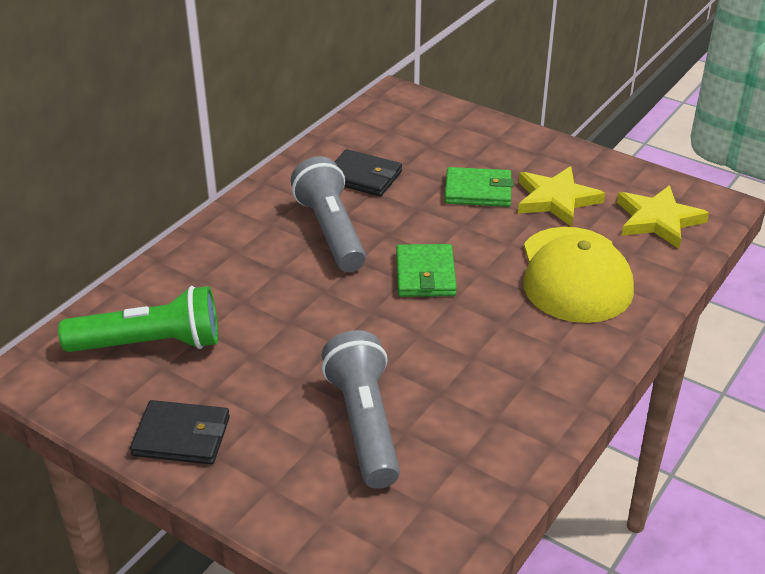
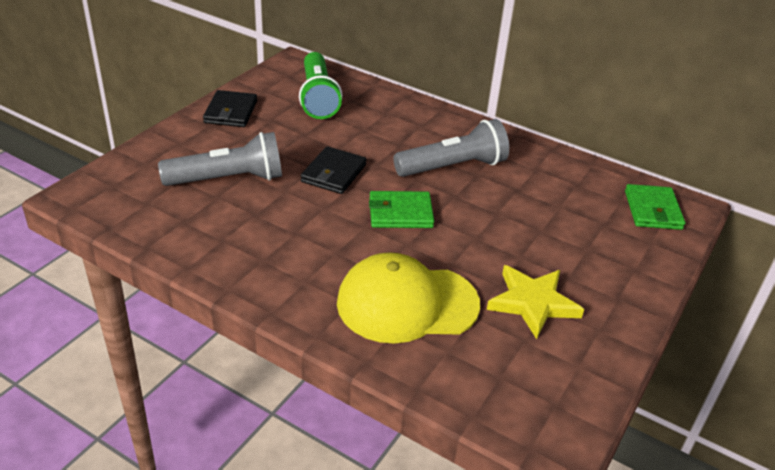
camera: 85 degrees right, 0 degrees up
black wallet [335,149,402,197] -> black wallet moved to [301,146,367,194]
green wallet [445,167,513,207] -> green wallet moved to [625,184,685,230]
yellow star [617,185,709,249] -> none

